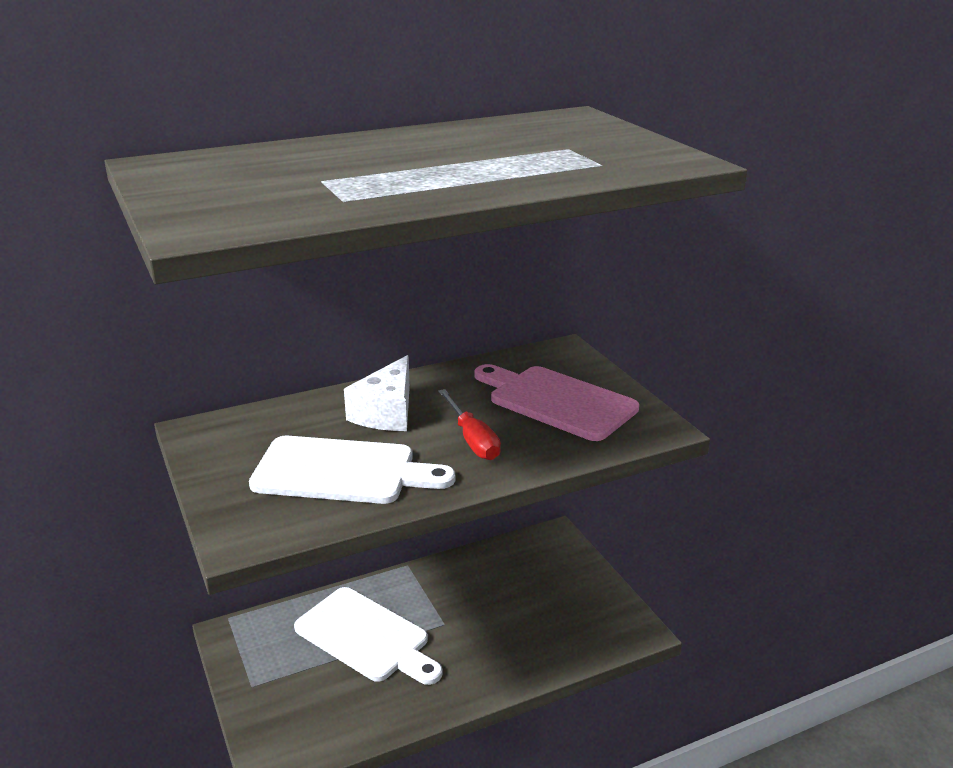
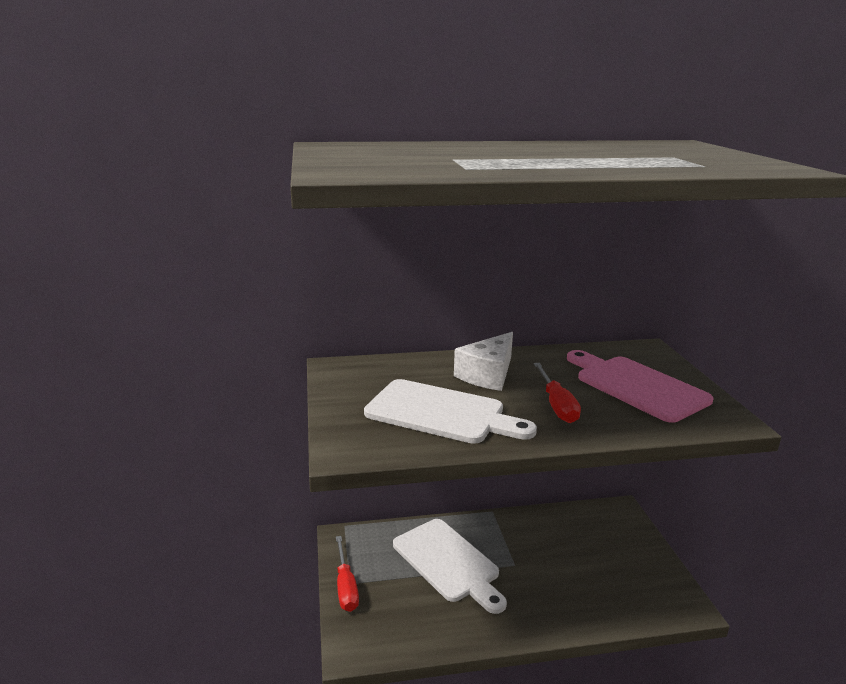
camera: 15 degrees right, 5 degrees down
none -> red screwdriver [336,536,359,612]

